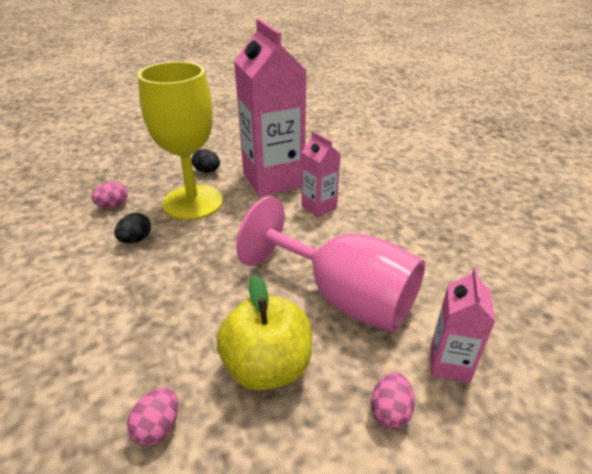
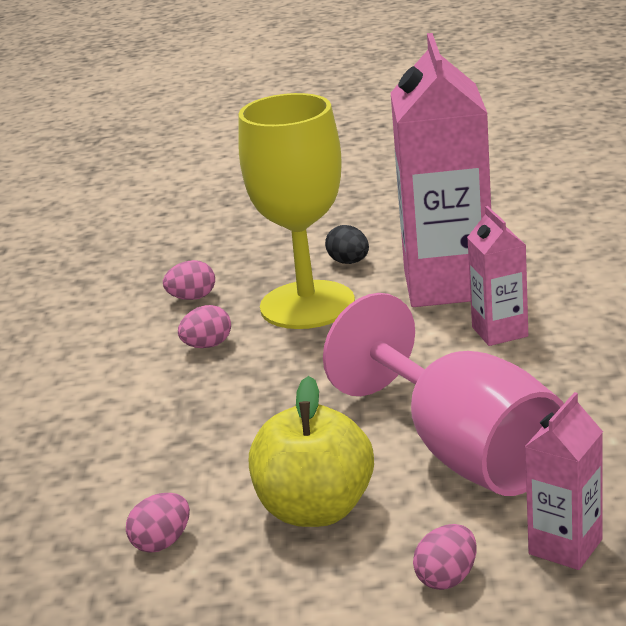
camera: 25 degrees right, 10 degrees down
black egg [114,213,151,243] -> pink egg [178,305,231,348]

